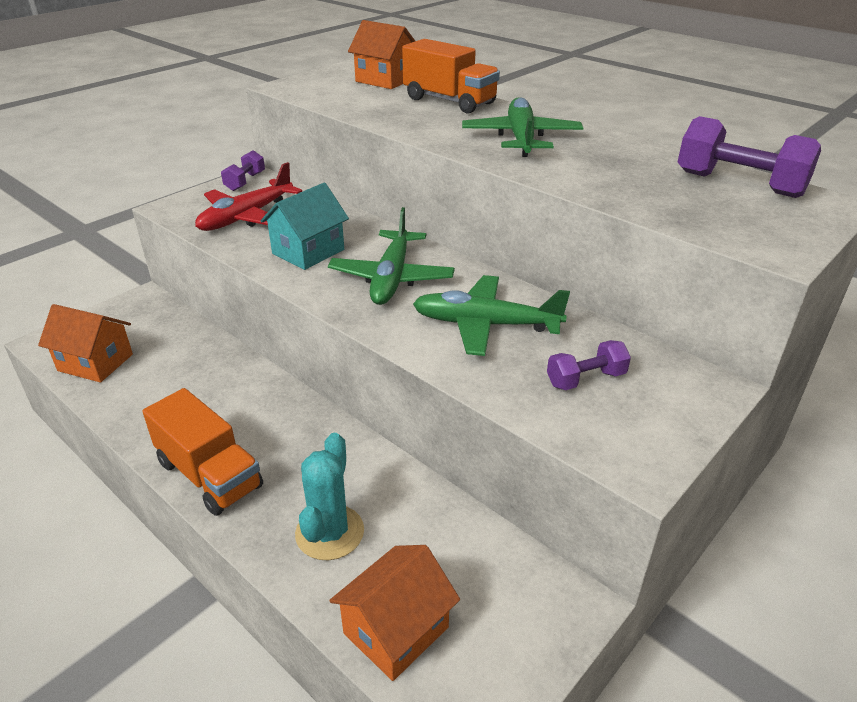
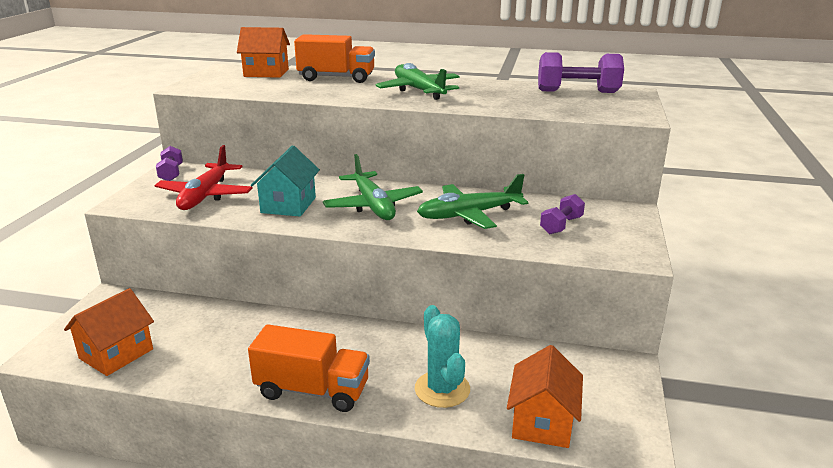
camera: 30 degrees left, 10 degrees down
orange house [38,304,133,383] -> orange house turned 45 degrees counterclockwise [64,288,154,376]

